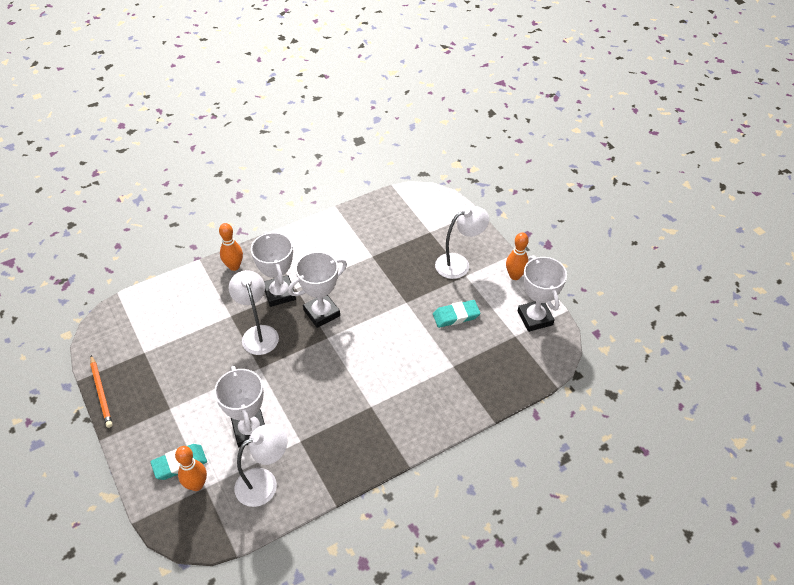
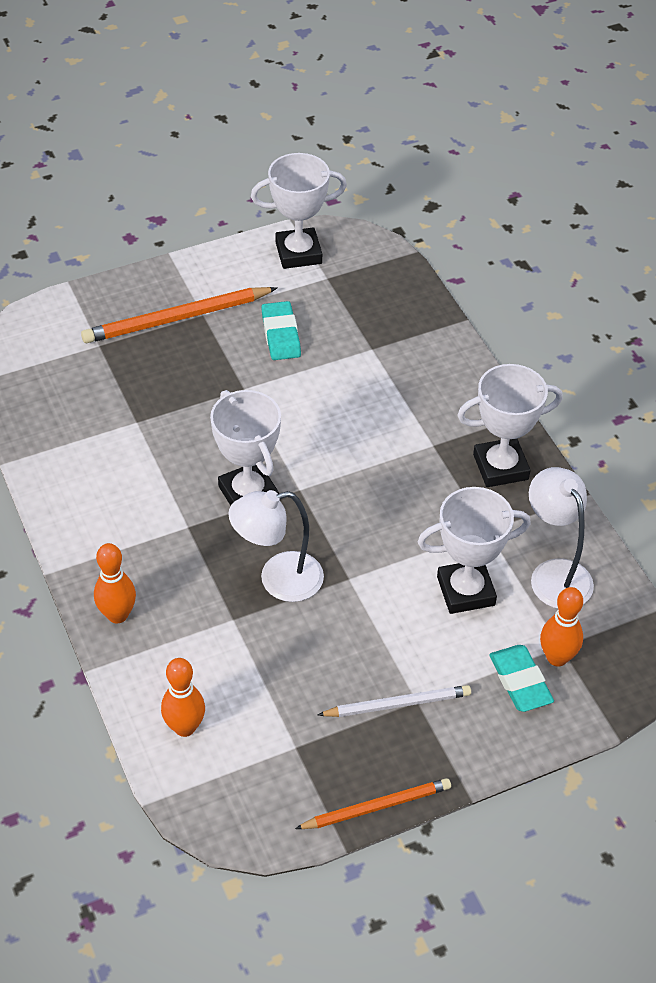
camera: 85 degrees left, 0 degrees up
white trophy [251,232,296,307] -> white trophy moved to [457,364,563,487]
white lamp [435,206,489,279] -> orange pencil [81,287,277,343]
orange bowling pin [506,233,529,280] -> orange bowling pin moved to [161,658,205,737]
none -> white pencil [318,685,471,717]

